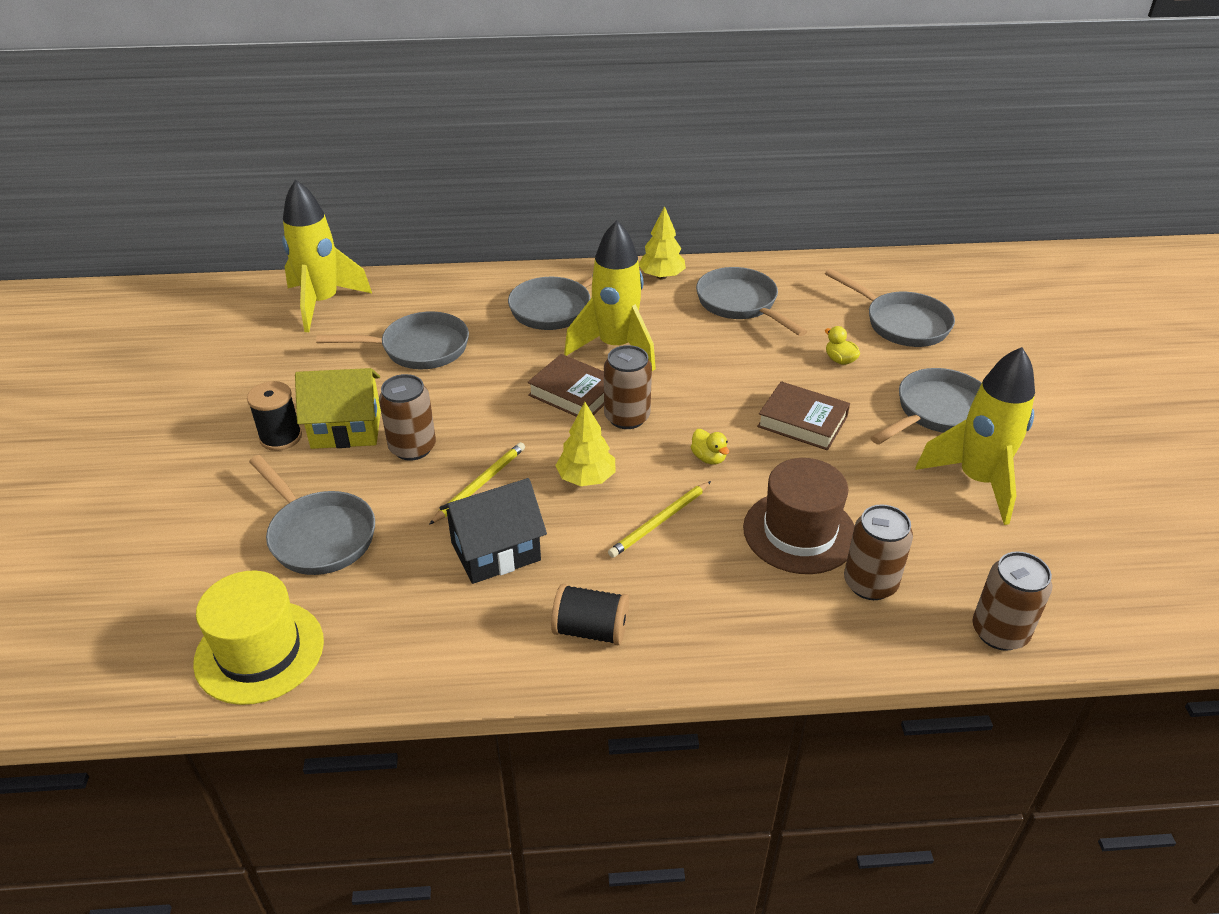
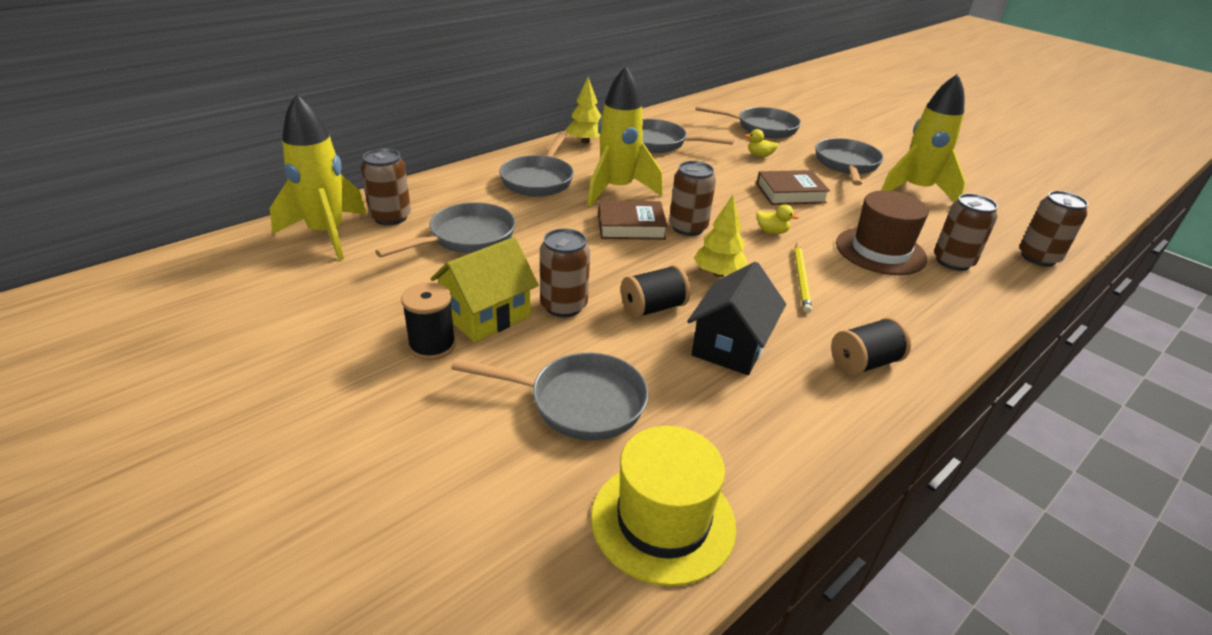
camera: 40 degrees left, 5 degrees down
yellow pencil [429,442,525,525] -> black spool [621,265,690,318]
none -> brown can [361,148,411,225]

